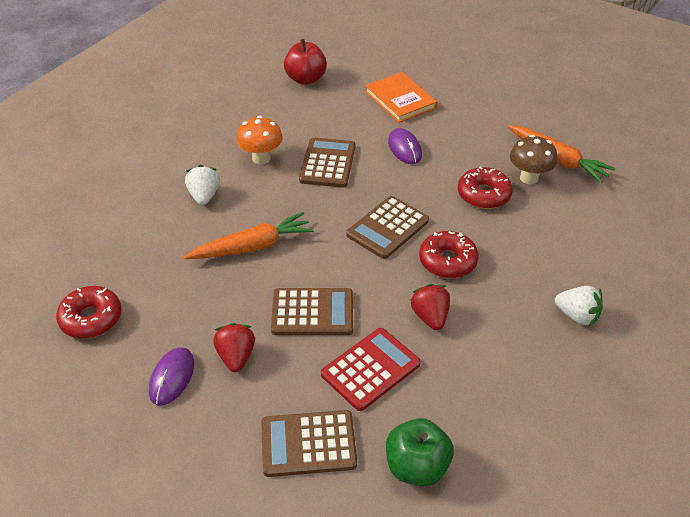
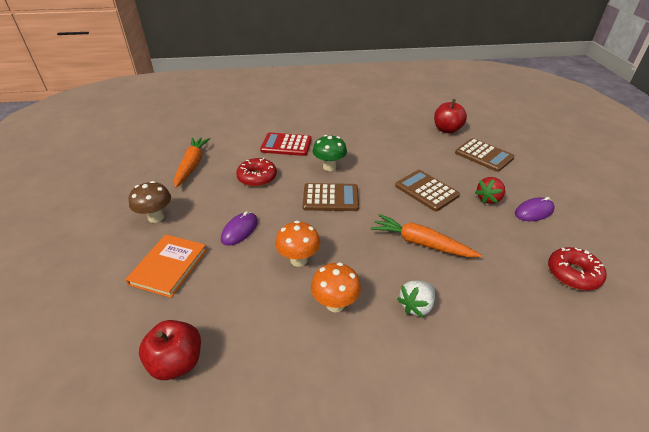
camera: 130 degrees left, 5 degrees down
brown calculator [299,137,355,188] -> orange mushroom [275,221,320,267]
red calculator [321,328,421,411] -> red calculator moved to [260,133,312,156]
green apple [386,418,454,486] -> red apple [434,99,467,133]
red strawberry [410,284,450,330] -> none
red donut [419,231,479,278] -> green mushroom [313,135,347,171]
brown mushroom [510,135,558,184] -> brown mushroom moved to [128,181,171,223]
white strawberry [555,286,603,326] -> none

